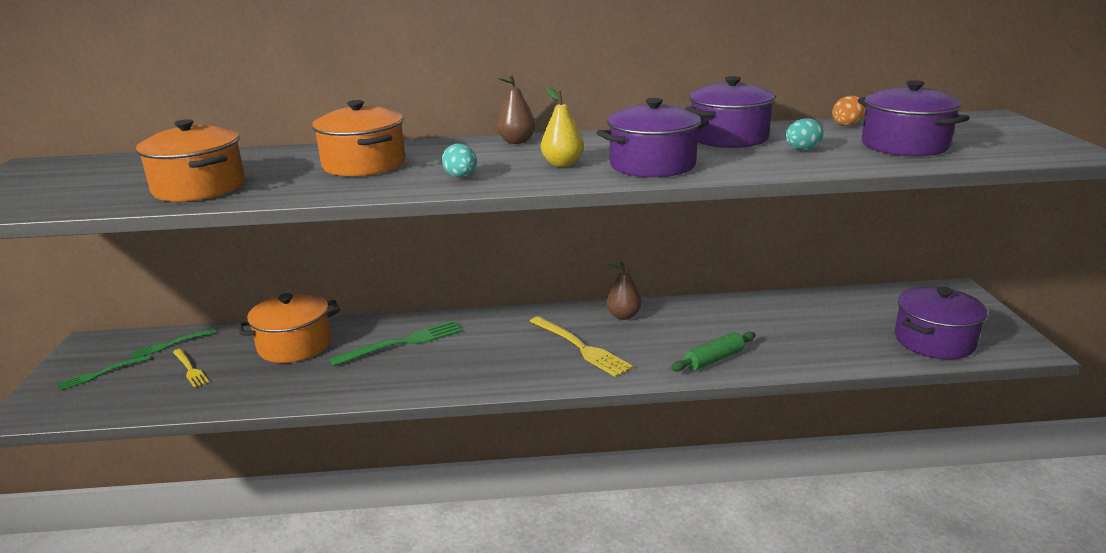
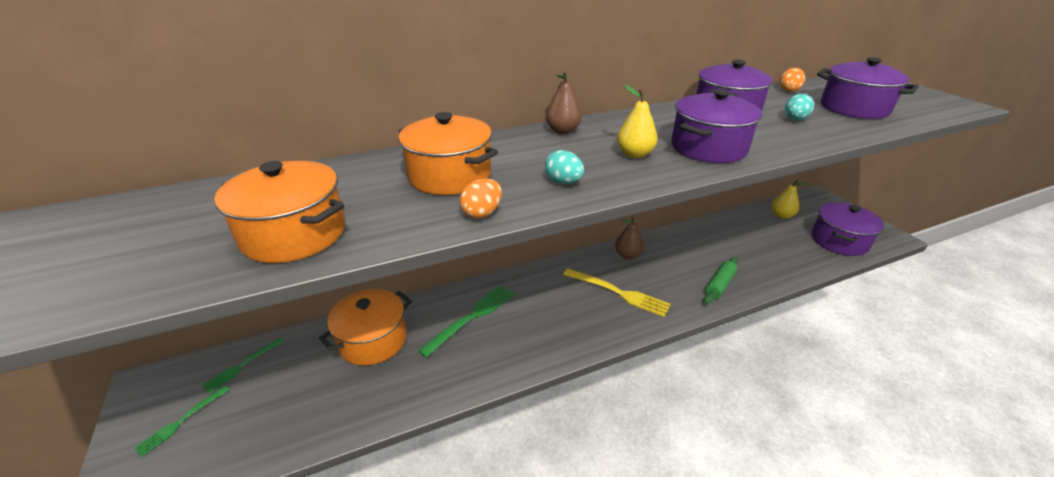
camera: 20 degrees left, 10 degrees up
yellow fork [173,349,209,388] -> none
none -> orange egg [460,179,502,219]
none -> yellow pear [771,180,809,219]

